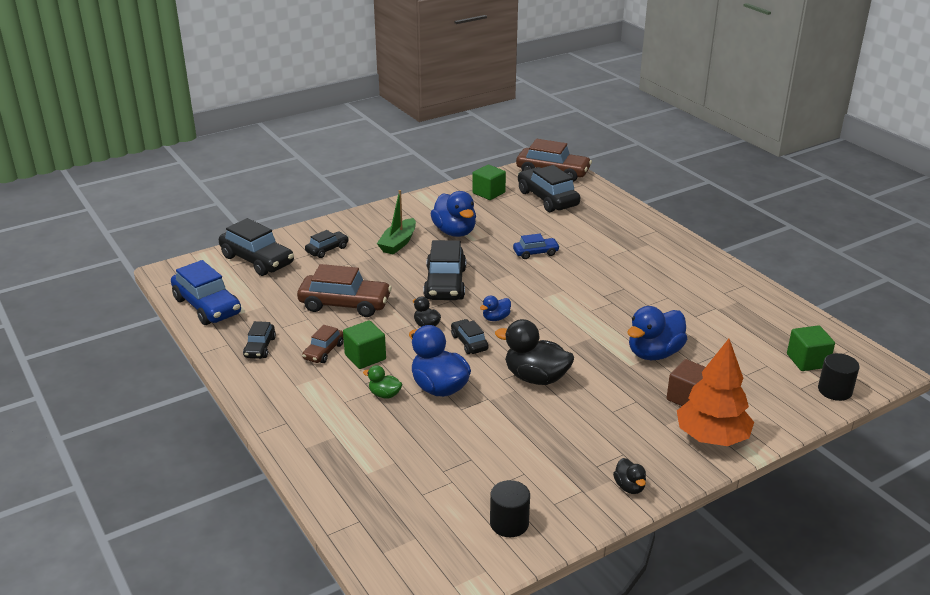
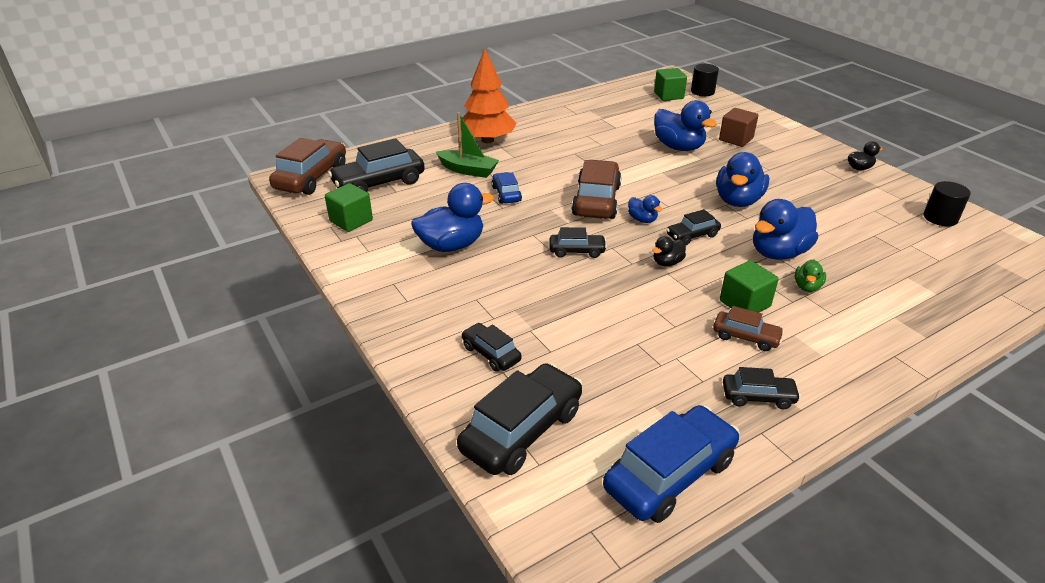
camera: 90 degrees left, 5 degrees up
brown car [297,264,392,317] -> brown car moved to [572,160,622,219]
green boat [377,190,416,254] -> green boat moved to [436,112,499,178]
black car [423,240,466,300] -> black car [549,227,607,258], size x0.54
black duck [495,319,574,385] -> blue duck [716,152,769,207]
orange tree [677,339,754,446] -> orange tree moved to [460,49,517,143]

